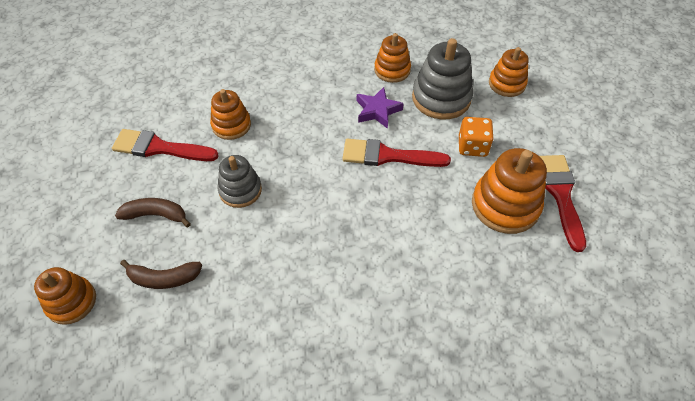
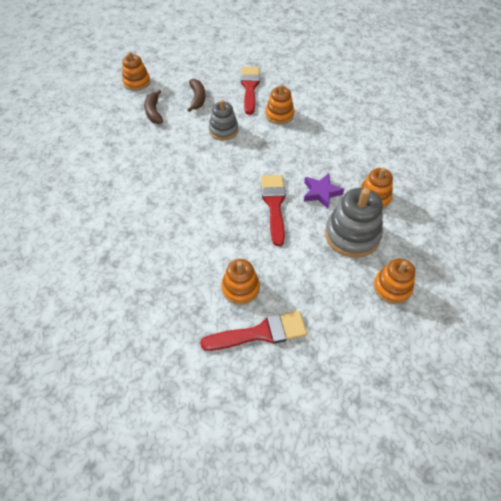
camera: 80 degrees right, 0 degrees up
orange dice [459,117,494,157] -> none
orange stacking toy [472,148,547,234] -> orange stacking toy [221,259,260,305], size x0.64

